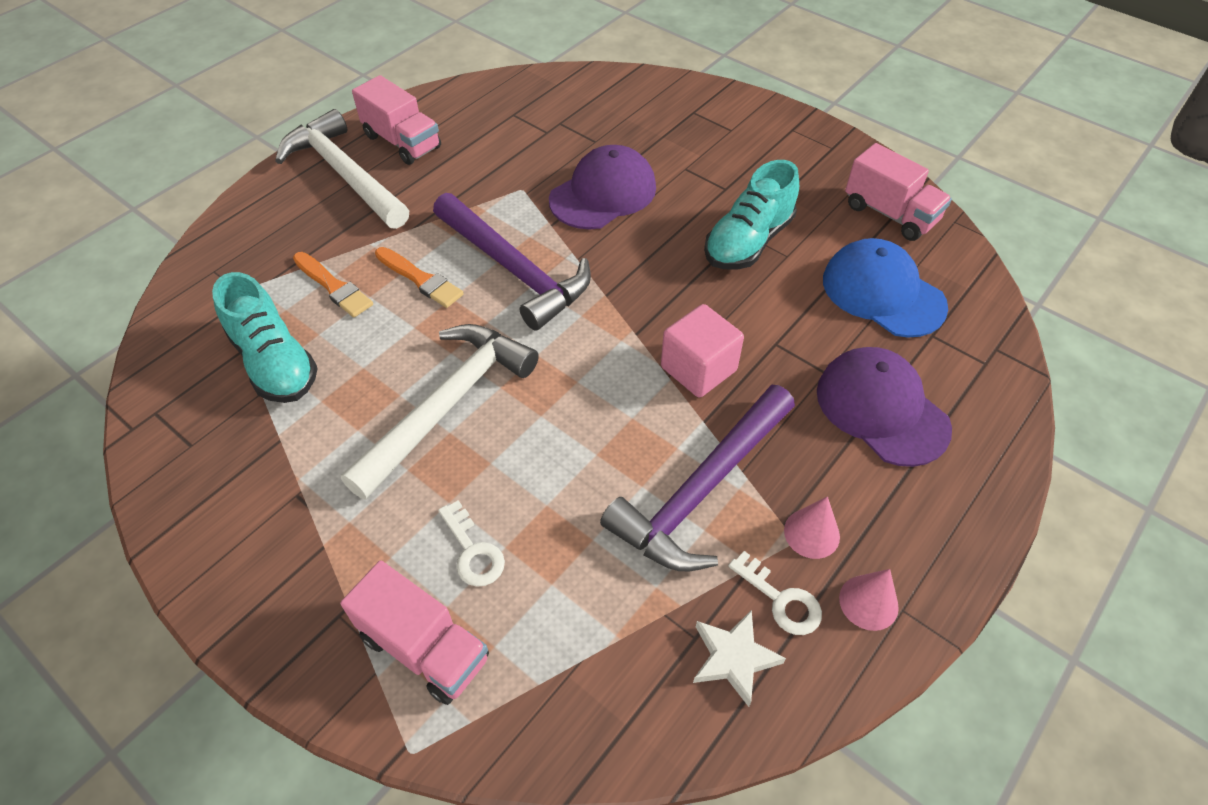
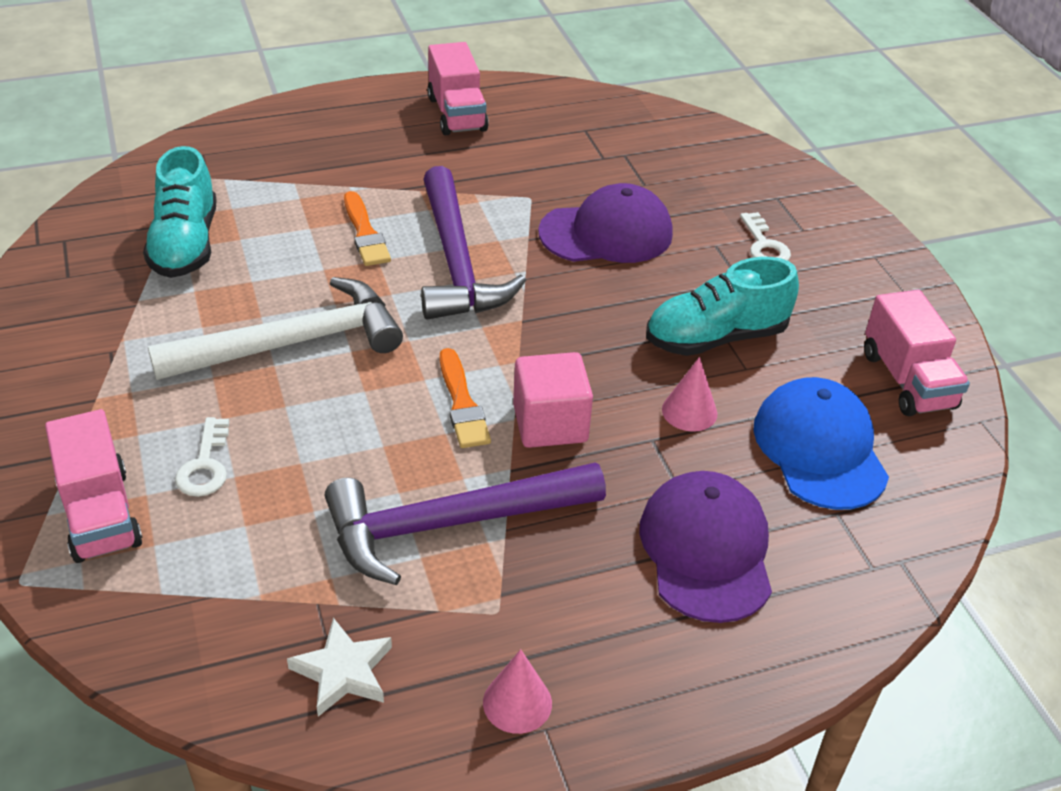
camera: 30 degrees right, 10 degrees down
white hammer [275,109,409,229] -> none
orange brush [293,252,373,317] -> orange brush moved to [440,348,491,448]
white key [728,551,822,635] -> white key moved to [740,212,791,261]
pink cone [784,497,840,559] -> pink cone moved to [662,357,717,432]

